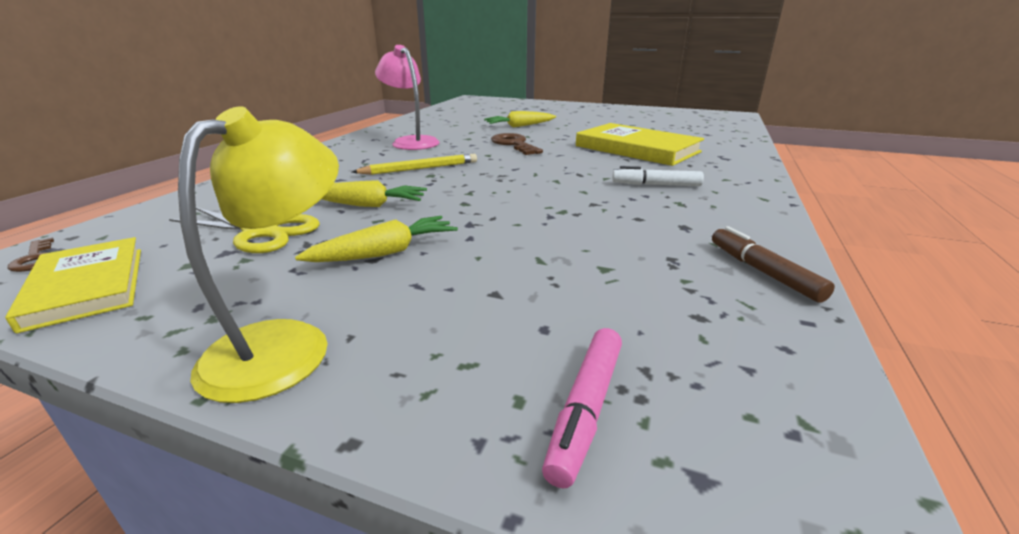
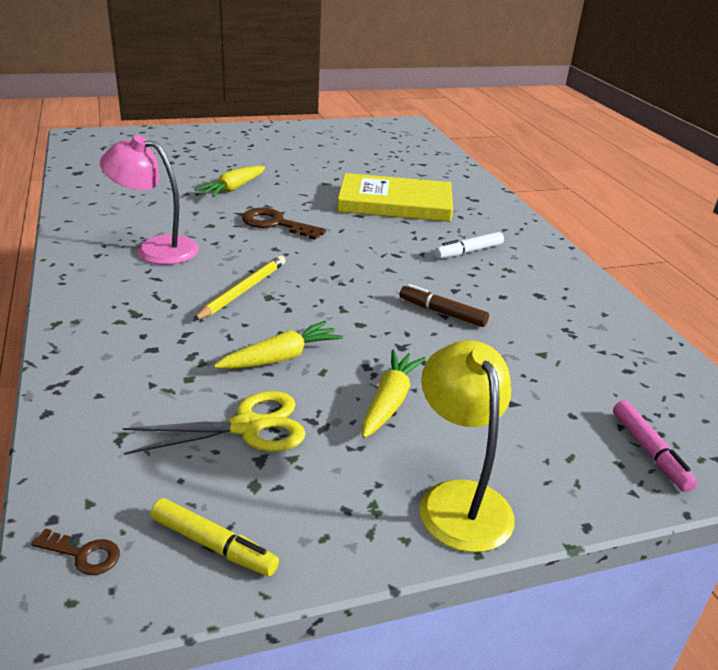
camera: 40 degrees left, 5 degrees up
yellow book [5,237,141,333] -> yellow marker [151,498,279,576]
brown marker [712,226,835,303] -> brown marker moved to [400,284,489,327]

